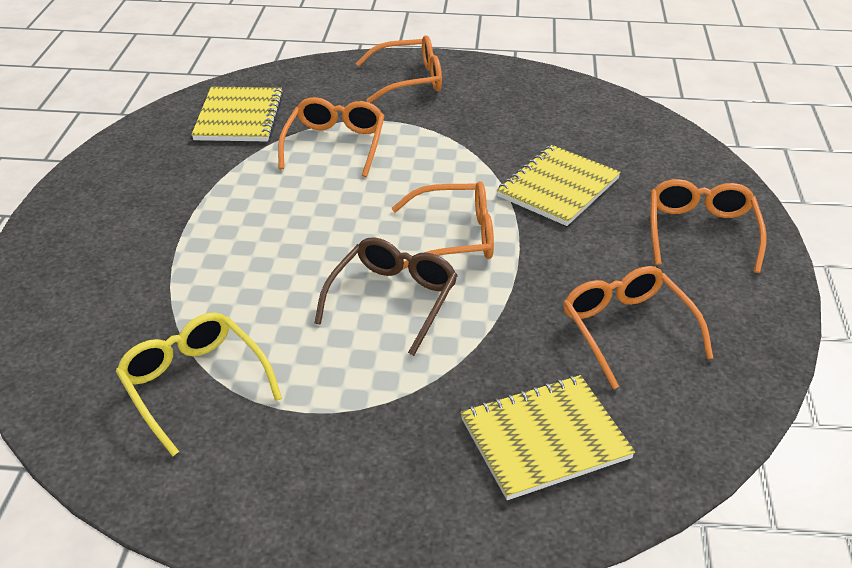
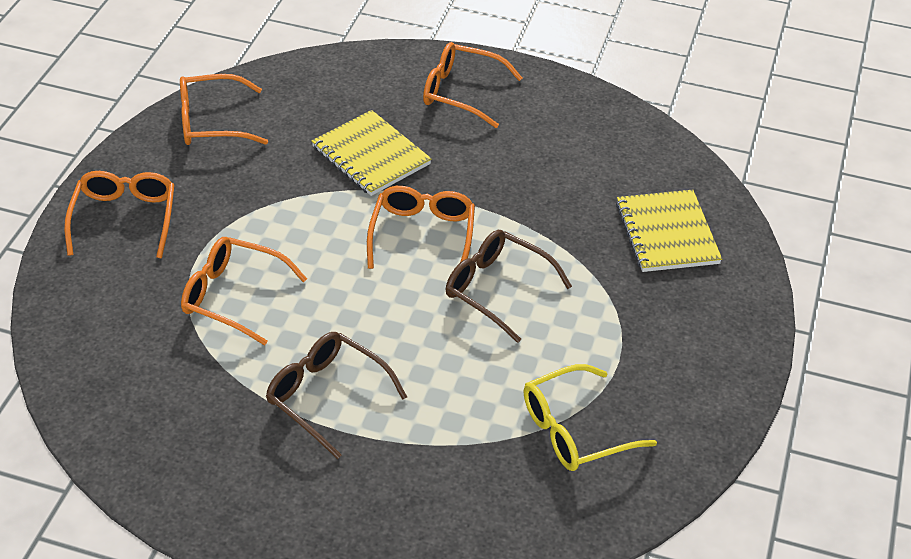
camera: 80 degrees left, 5 degrees up
yellow notebook [191,87,284,141] -> none
orange glasses [563,266,713,389] -> orange glasses moved to [180,74,268,145]
none -> brown glasses [266,332,407,459]

